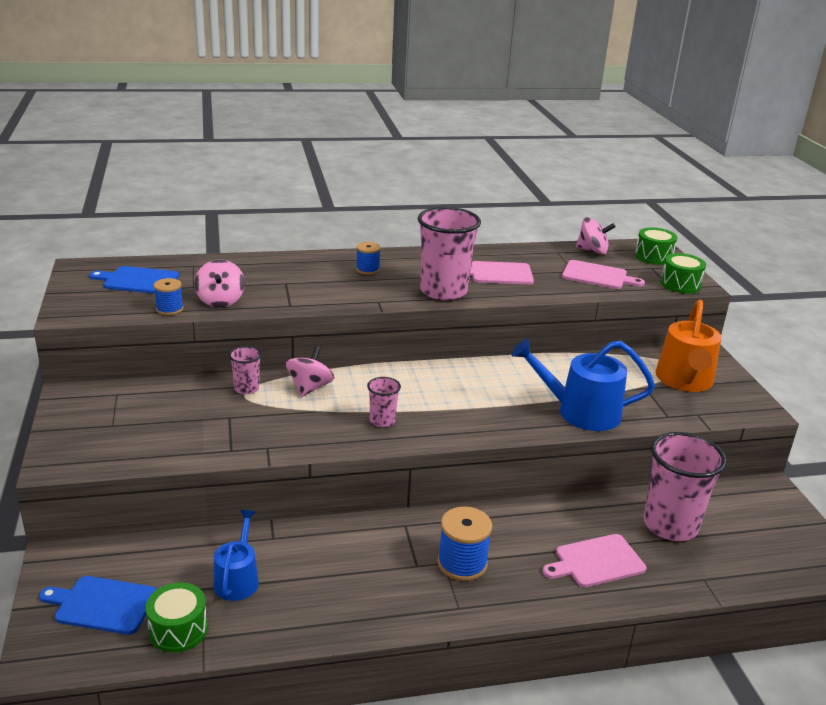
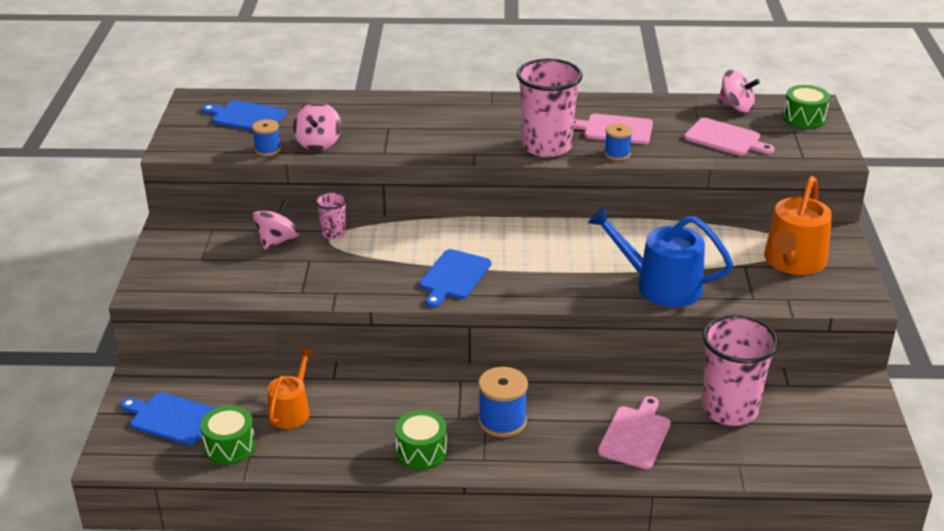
camera: 15 degrees right, 5 degrees up
blue watering can [213,510,259,601] -> orange watering can [267,348,314,429]
pink spinning top [286,346,334,397] -> pink spinning top moved to [253,200,299,250]
blue spool [356,242,381,275] -> blue spool moved to [604,123,632,161]
pink cup [367,377,401,427] -> blue cutting board [419,249,491,308]
pink cutting board [542,534,646,587] -> pink cutting board turned 120 degrees clockwise [598,396,671,469]
green drum [660,253,706,294] -> green drum moved to [395,410,447,470]

